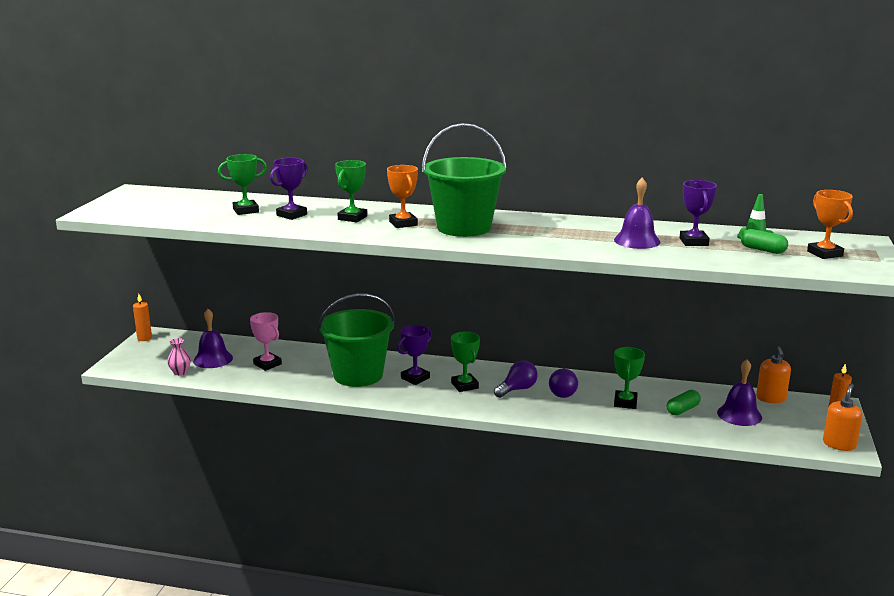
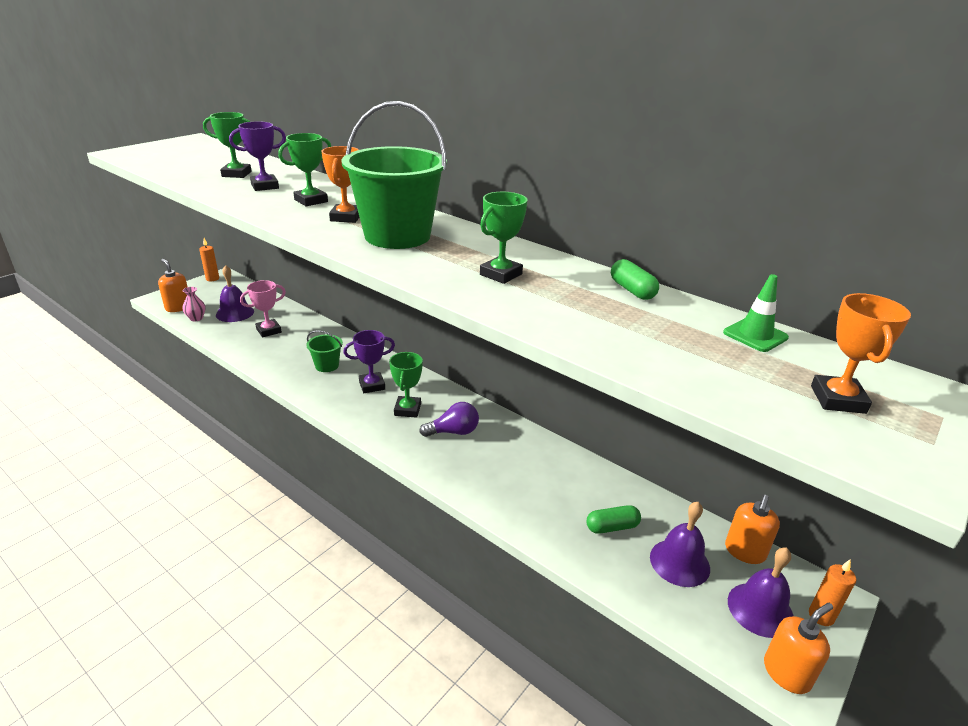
camera: 25 degrees right, 10 degrees up
pink trophy [250,312,282,371] -> pink trophy turned 75 degrees clockwise [240,280,286,337]
green bucket [317,293,395,387] -> green bucket [306,330,343,372], size x0.46
purple light bulb [549,369,578,398] -> none
purple bell [614,178,660,249] -> purple bell moved to [728,548,794,638]
green trophy [614,347,645,409] -> green trophy moved to [480,192,528,284]
purple trophy [679,180,717,246] -> none
green capsule [741,229,788,254] -> green capsule moved to [611,259,659,300]
none -> orange soap dispenser [158,259,187,312]

